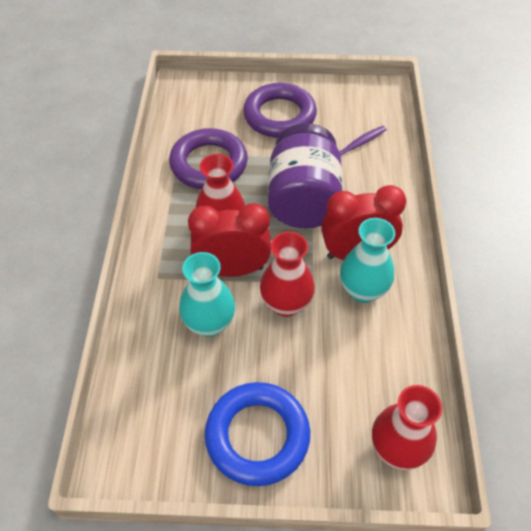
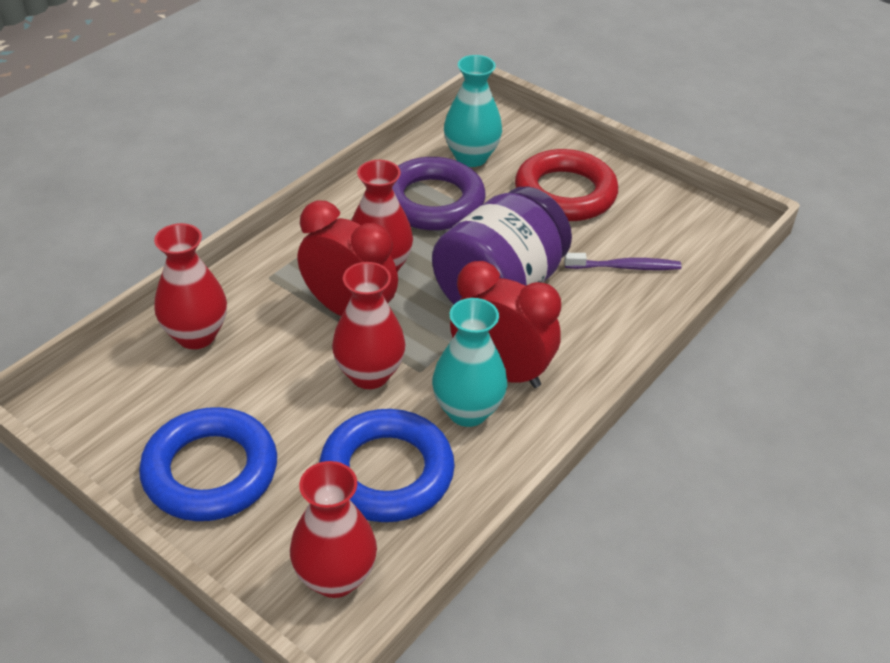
camera: 35 degrees right, 10 degrees down
turquoise vase [179,252,235,337] -> turquoise vase moved to [444,55,502,167]
purple ring [243,83,317,138] -> red ring [515,149,618,221]
none -> red vase [154,223,227,349]
none -> blue ring [319,409,455,522]

